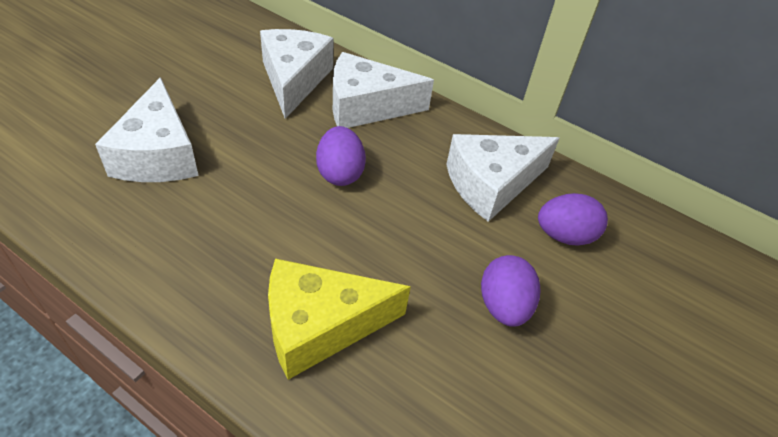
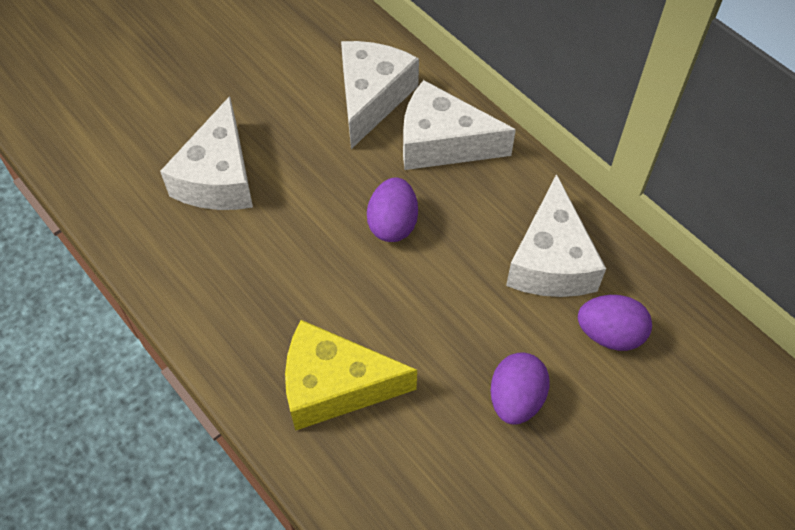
camera: 20 degrees right, 10 degrees up
white cheese [446,134,560,222] -> white cheese turned 75 degrees counterclockwise [506,174,606,297]

